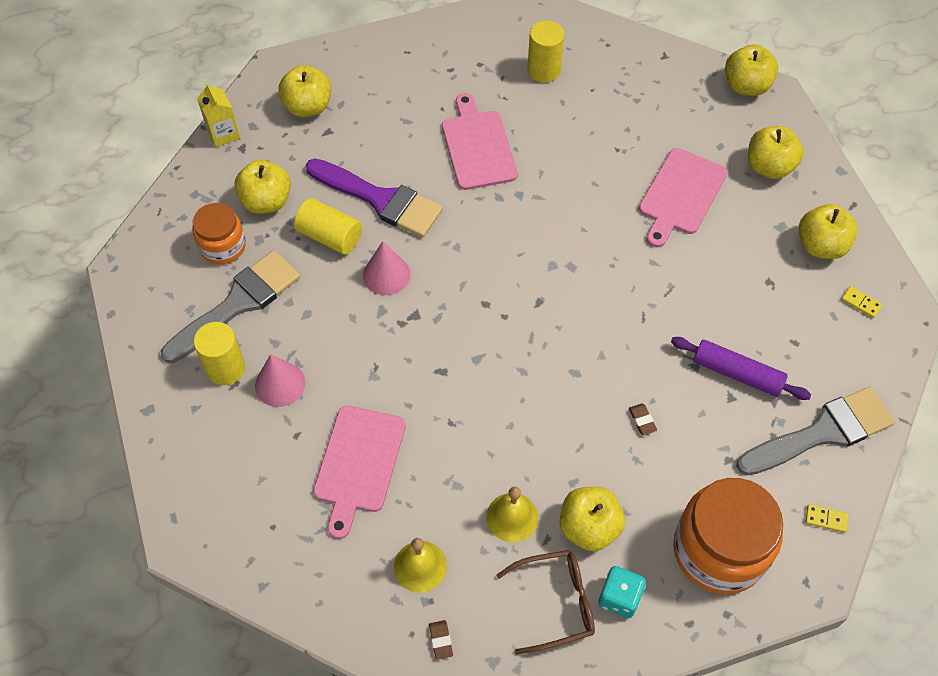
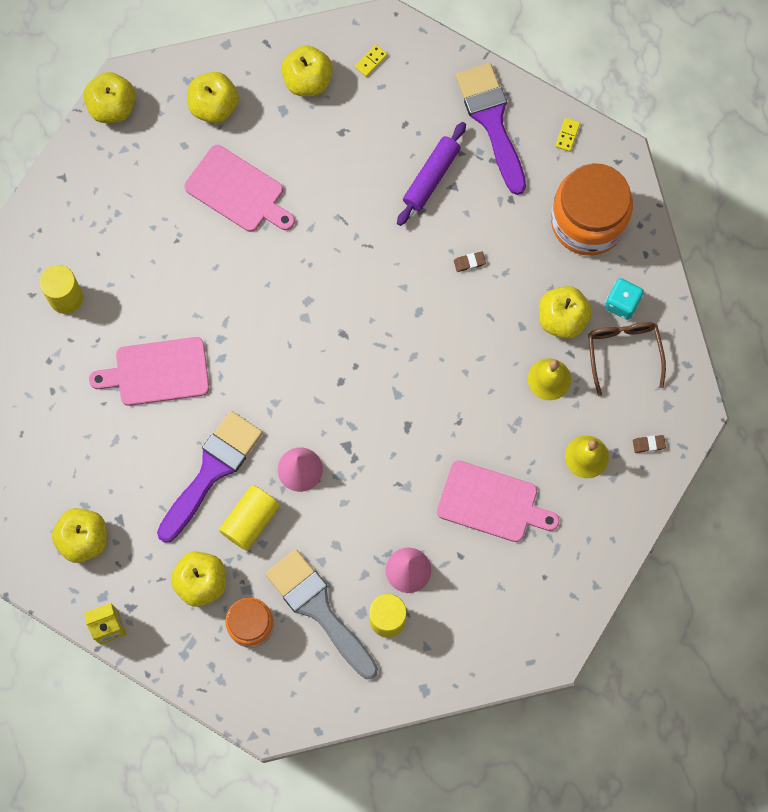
camera: 85 degrees left, 15 degrees up
grey brush [736,387,895,476] -> purple brush [456,63,526,195]

